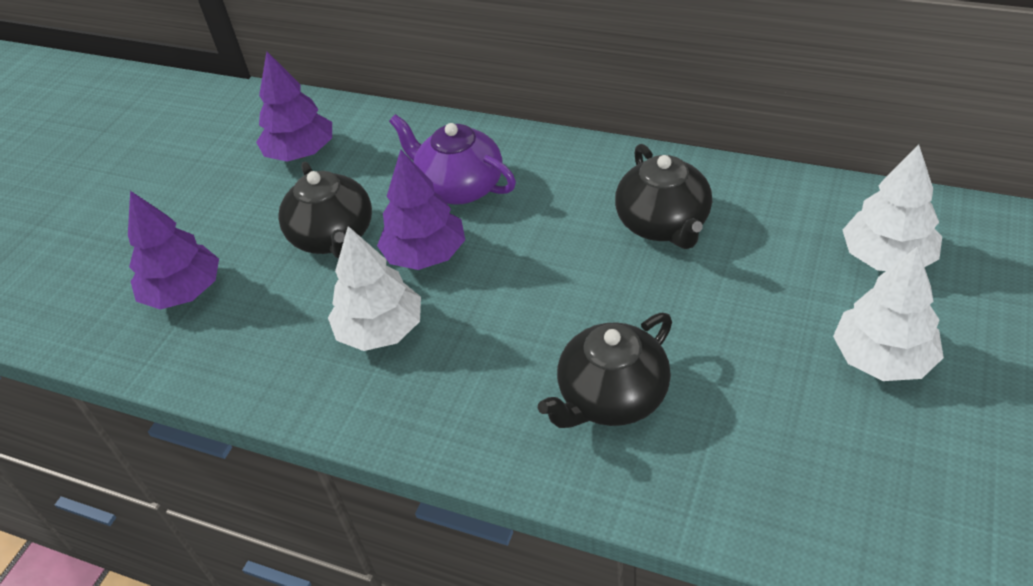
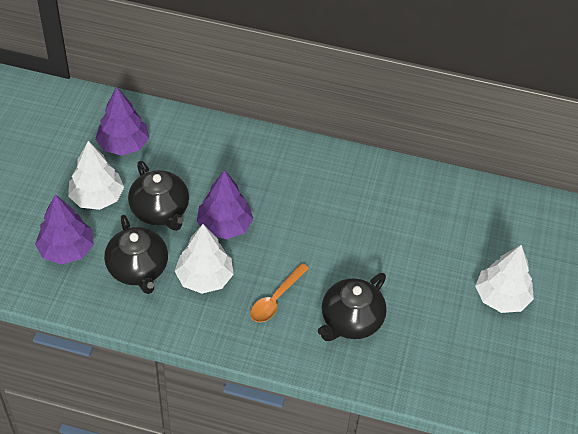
camera: 15 degrees left, 5 degrees up
purple teapot [389,114,516,204] -> none
black teapot [615,144,712,249] -> black teapot moved to [104,215,168,294]
white tree [843,144,942,271] -> white tree moved to [68,141,124,210]
none -> orange spoon [250,263,309,322]

